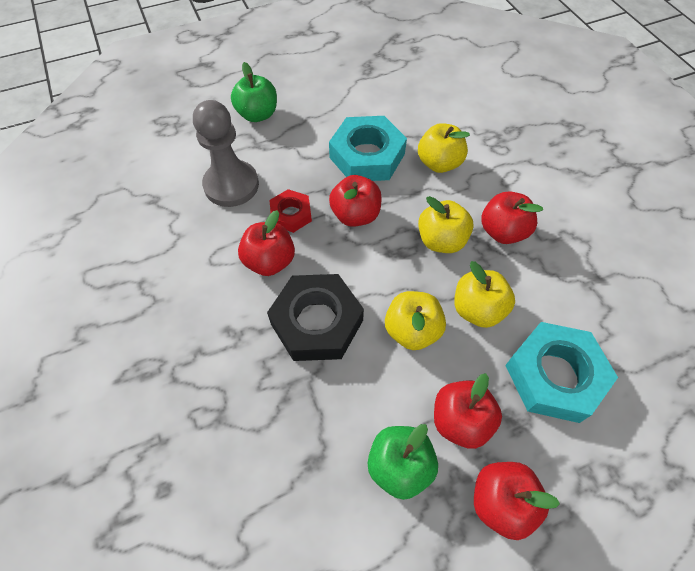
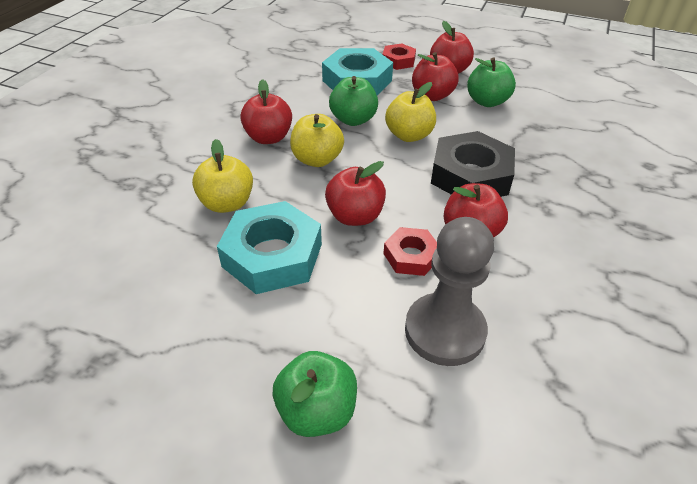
camera: 135 degrees left, 15 degrees down
yellow apple [454,261,515,328] -> green apple [329,76,378,126]
none -> red nut [382,43,416,70]

